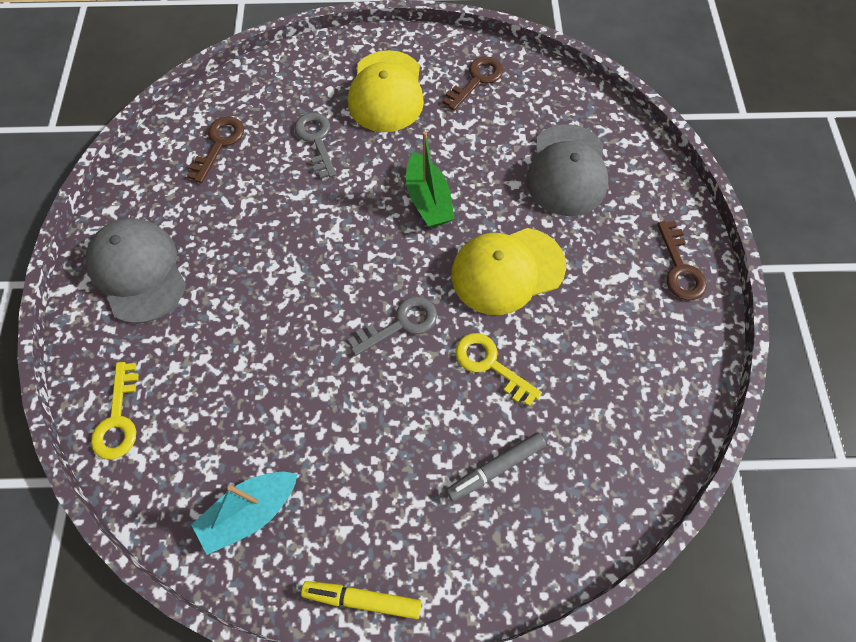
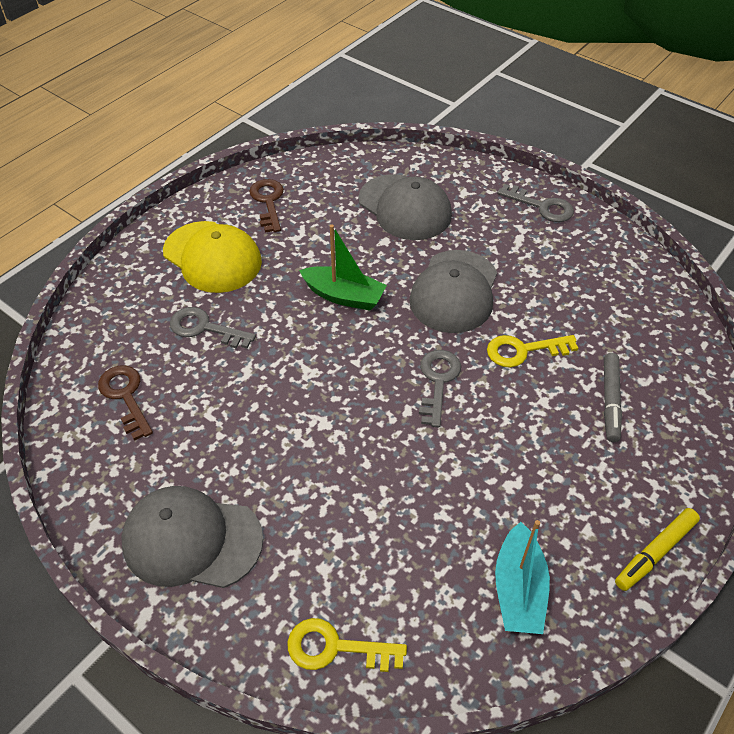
camera: 50 degrees left, 15 degrees down
yellow key [91,362,139,460] -> yellow key turned 150 degrees clockwise [287,618,407,672]
yellow cap [451,228,566,315] -> grey cap [409,250,497,333]
brown key [657,221,707,300] -> grey key [497,184,574,222]

